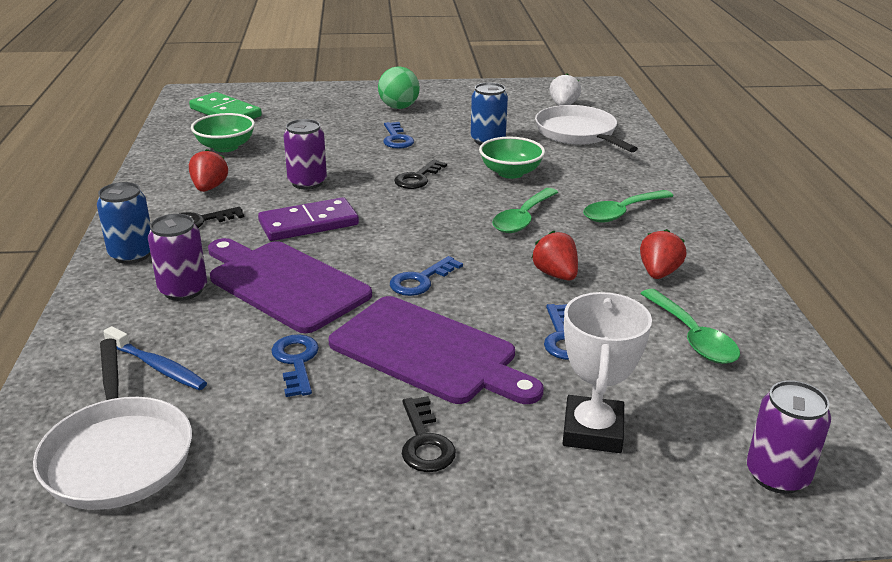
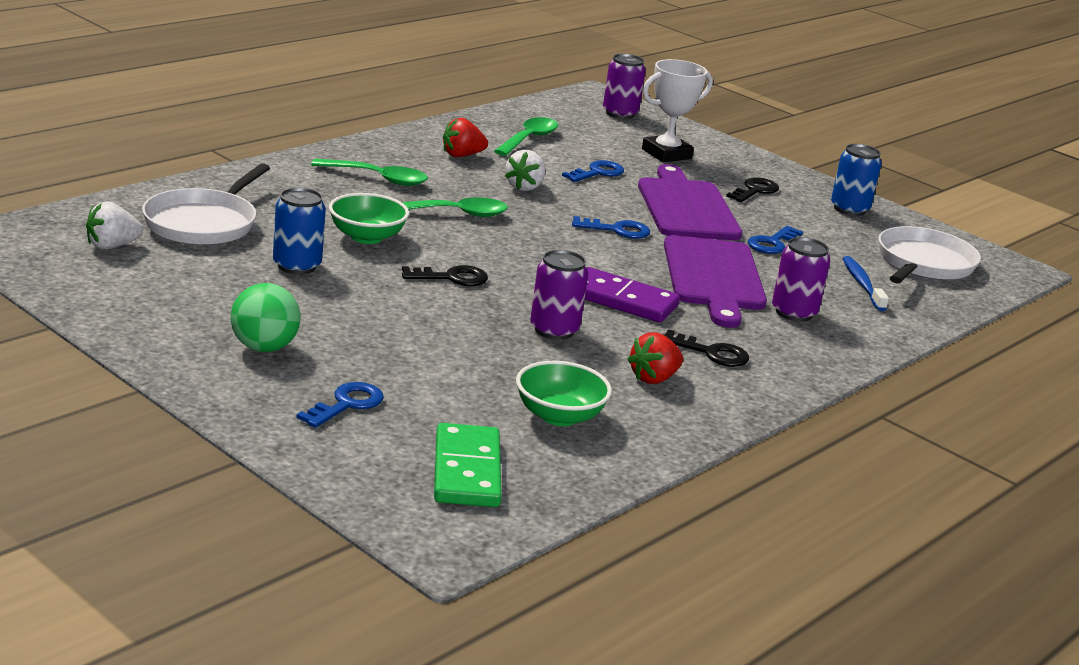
camera: 135 degrees left, 5 degrees down
blue can [97,182,151,264] -> blue can moved to [831,144,882,216]
blue key [383,122,414,149] -> blue key moved to [297,382,384,428]
red strawberry [531,231,578,281] -> white strawberry [505,150,545,191]

